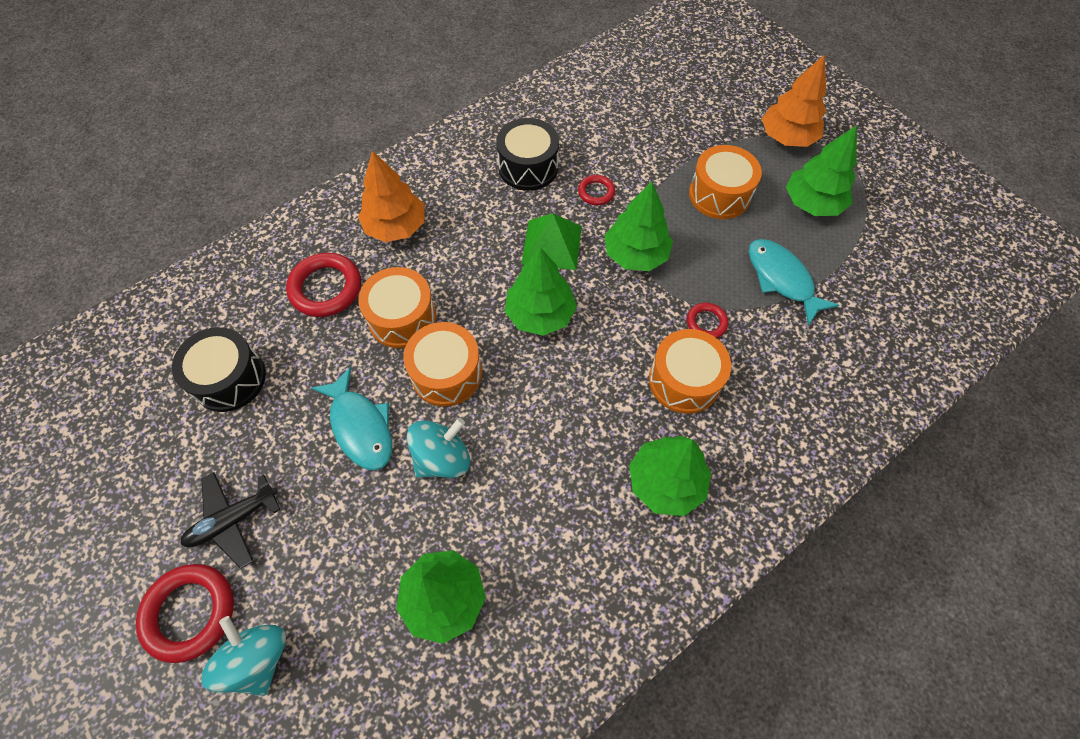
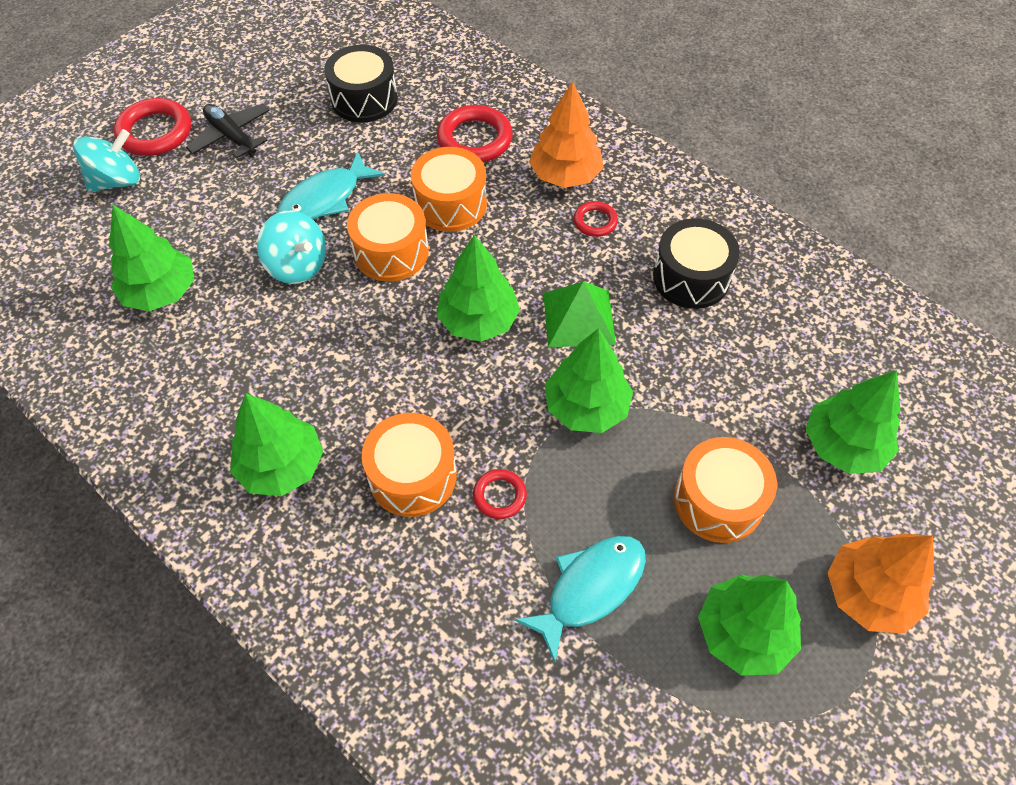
camera: 80 degrees right, 5 degrees down
red ring [578,175,615,205] -> red ring moved to [574,201,618,237]
none -> green tree [805,370,901,474]

